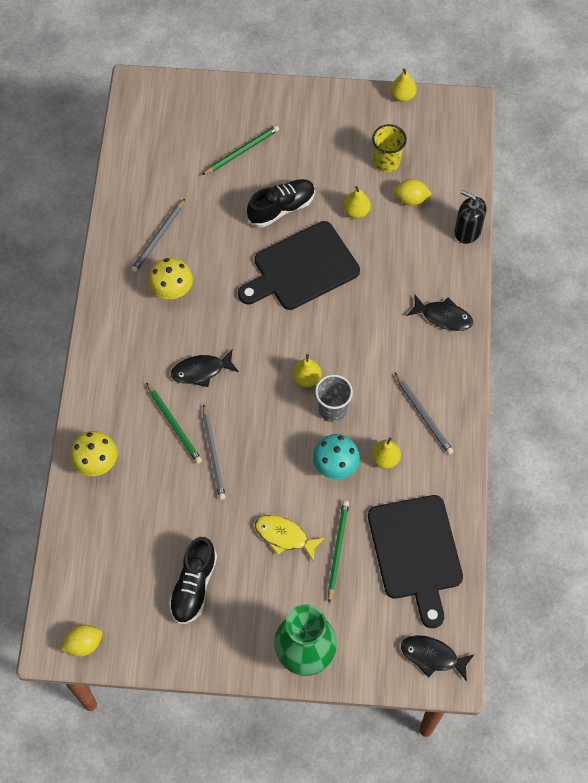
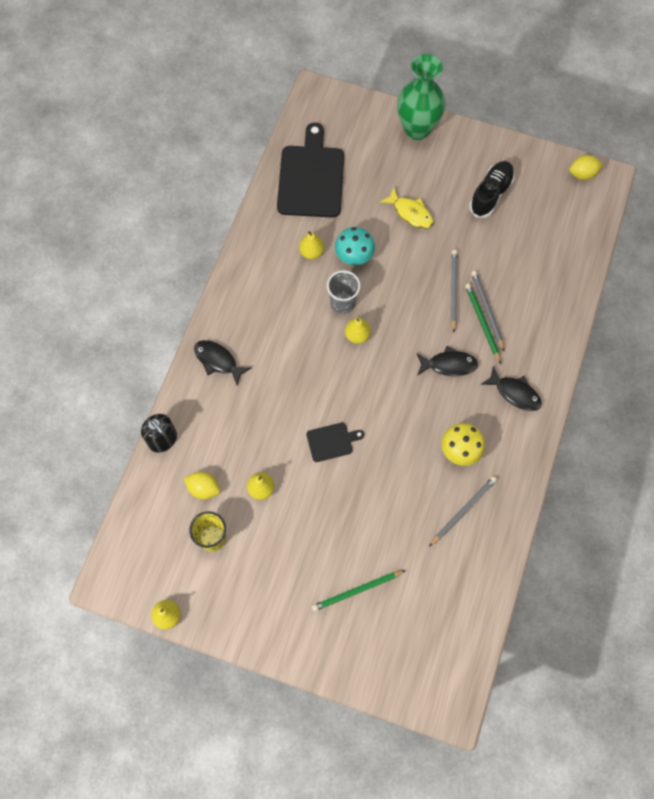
camera: 165 degrees left, 5 degrees up
yellow mushroom [70,431,117,476] -> none
black cutting board [238,221,360,310] -> black cutting board [307,423,364,462], size x0.48
black shoe [247,179,315,227] -> none
green pencil [328,501,349,603] -> none
grey pencil [395,373,454,455] -> grey pencil moved to [471,271,504,351]
black fish [401,635,475,681] -> black fish moved to [481,366,542,411]

